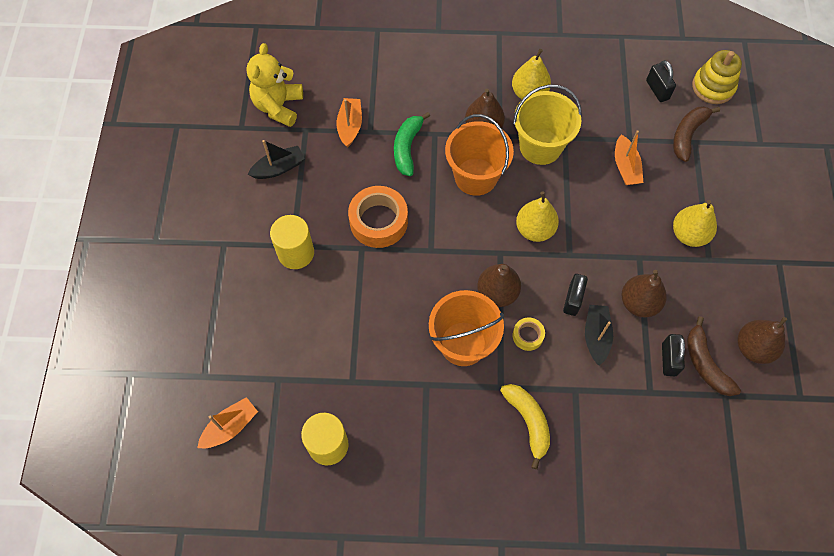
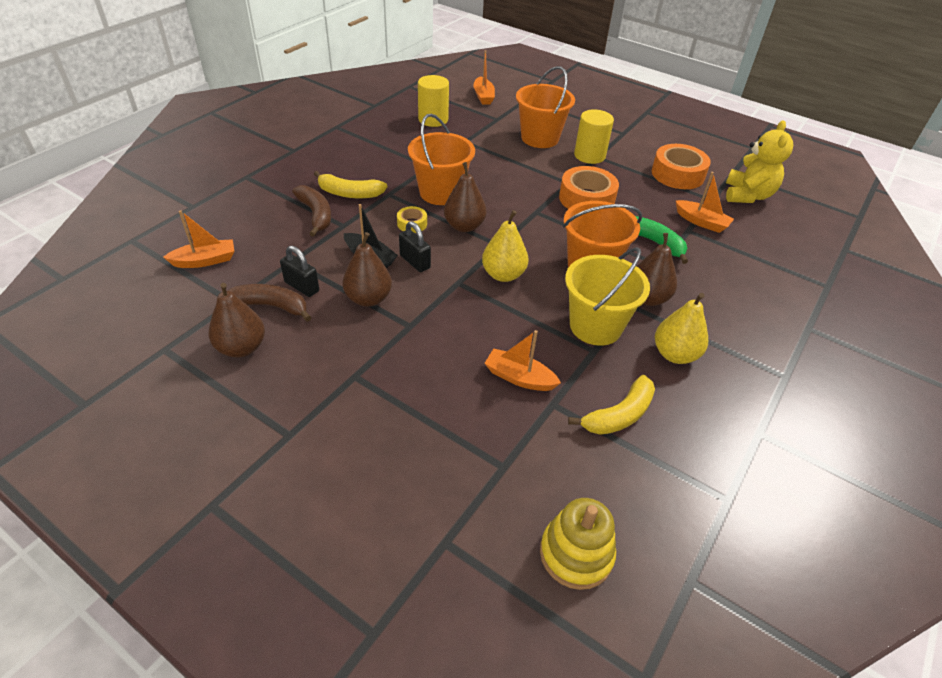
camera: 120 degrees right, 20 degrees down
yellow teddy bear [247,43,303,127] -> yellow teddy bear turned 60 degrees clockwise [726,120,793,203]
black boat [247,140,305,179] -> orange tape [652,144,711,189]
black padlock [646,60,676,102] -> none
brown banana [673,106,720,162] -> brown banana moved to [292,185,331,237]
yellow pear [673,200,717,247] -> none
none -> orange boat [163,210,234,268]
none -> orange bucket [516,66,575,148]
none -> yellow banana [568,375,655,435]

